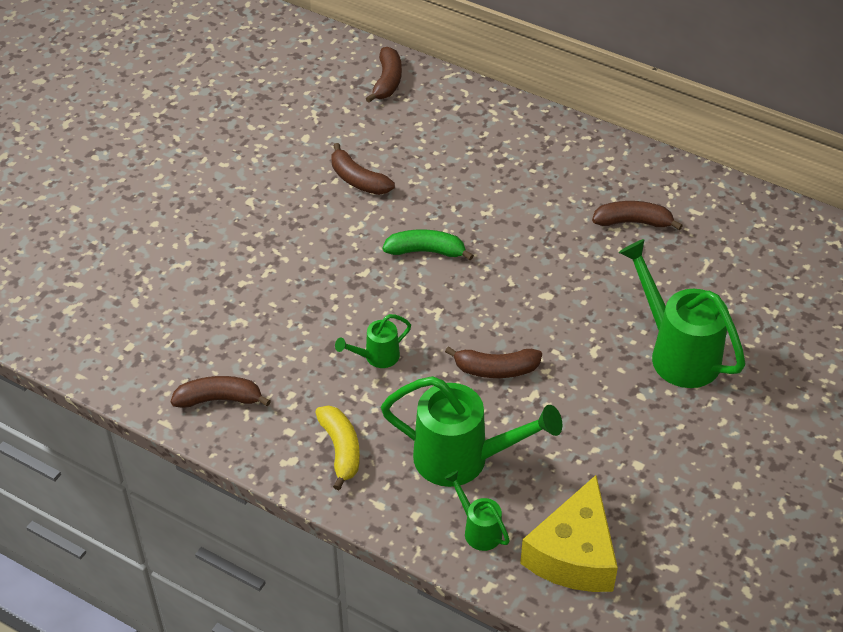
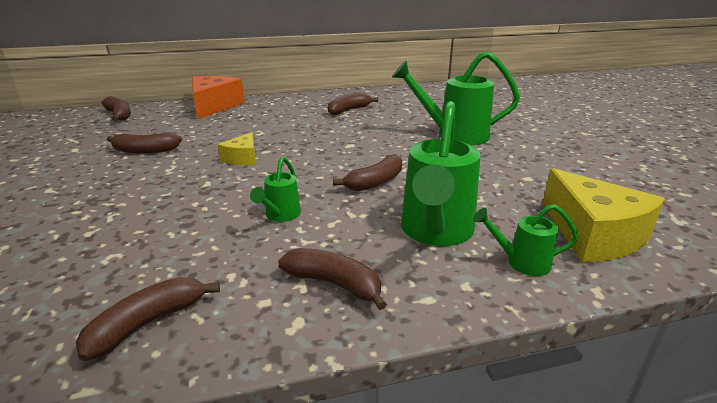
camera: 45 degrees left, 20 degrees down
yellow banana [315,406,360,490] -> brown banana [278,248,387,310]
green watering can [381,376,562,487] -> green watering can turned 135 degrees clockwise [401,101,481,246]
green banana [383,229,474,260] -> yellow cheese [218,132,255,165]
none -> orange cheese [192,76,245,119]

